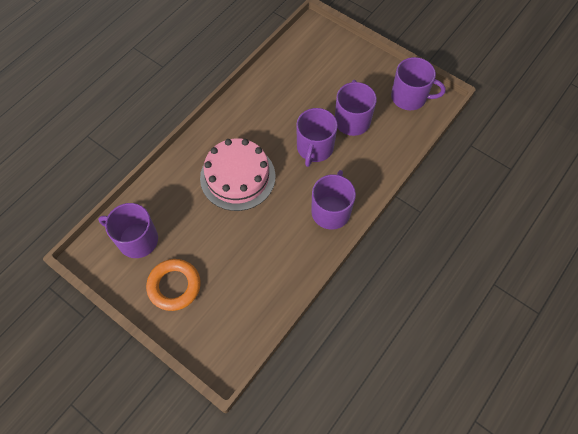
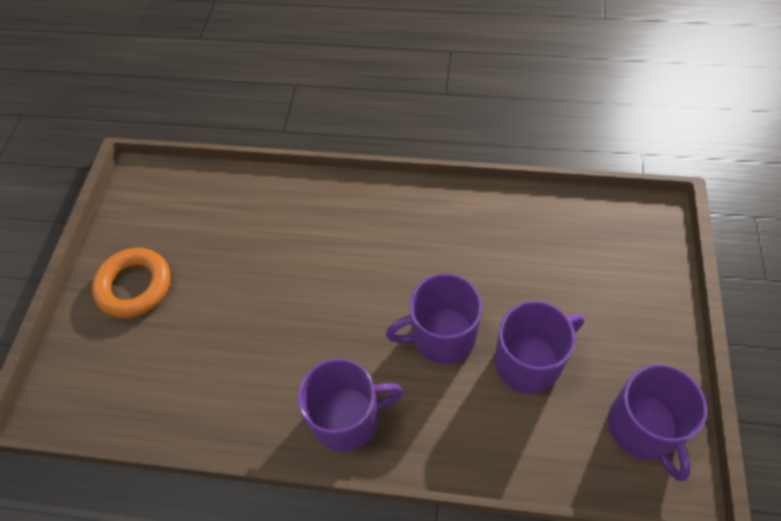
camera: 65 degrees right, 5 degrees down
purple mug [98,203,158,258] -> none
pink cake [200,138,276,211] -> none

